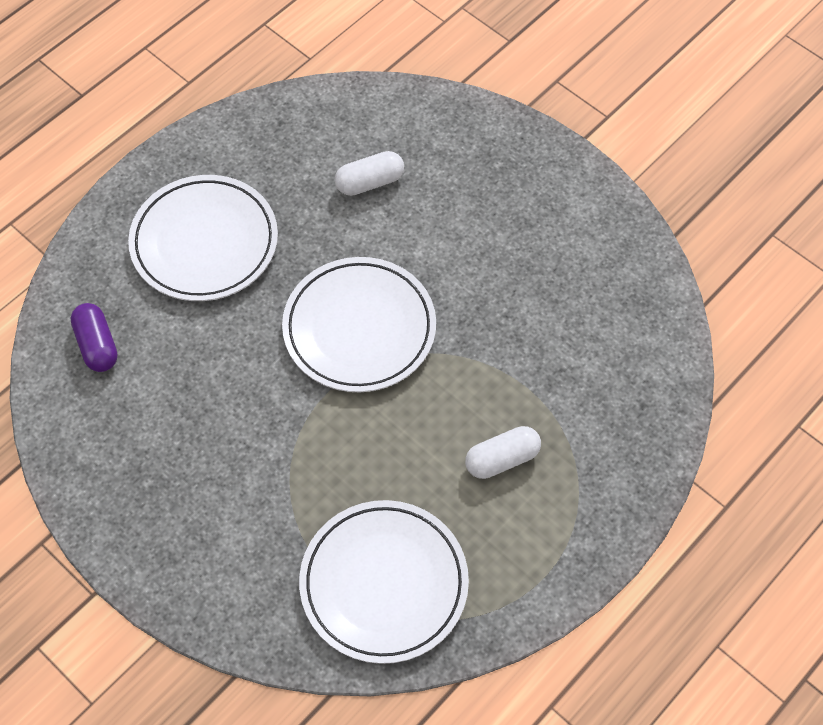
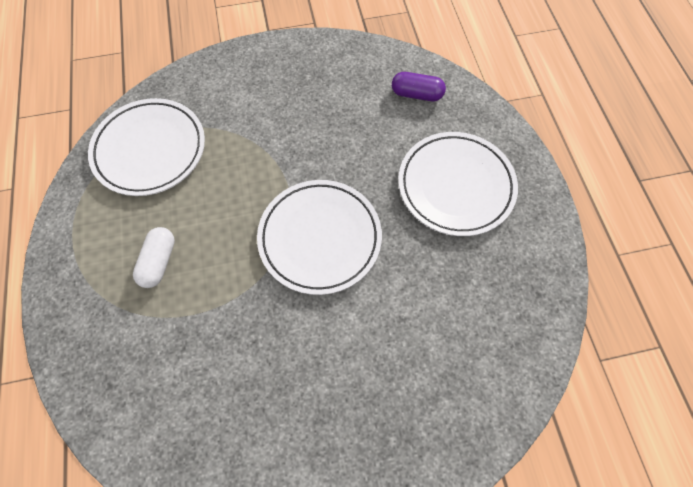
camera: 125 degrees right, 5 degrees up
white capsule [335,151,404,196] -> none

